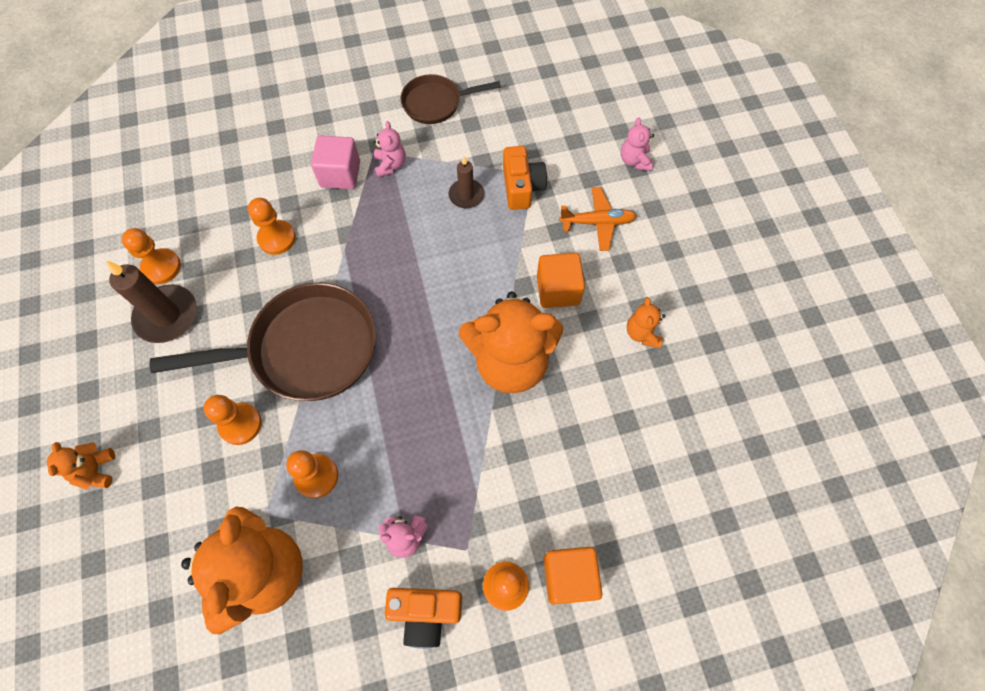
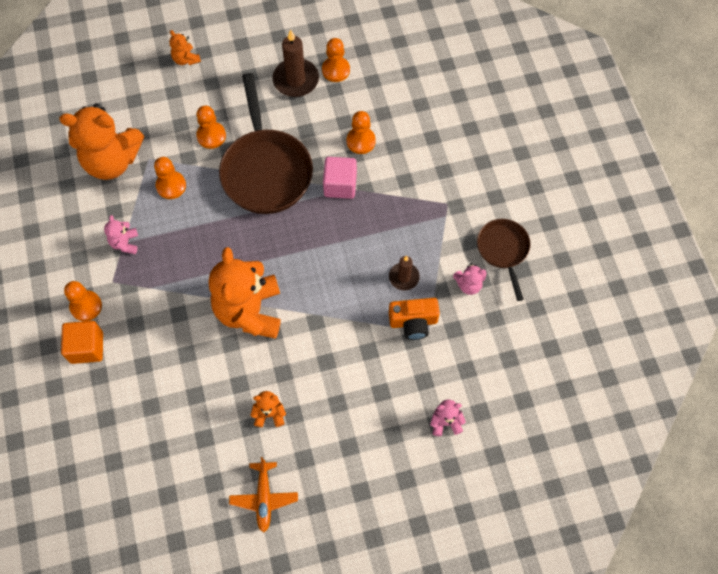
camera: 90 degrees right, 0 degrees up
orange teddy bear [47,442,115,490] -> orange teddy bear turned 120 degrees counterclockwise [169,30,201,65]
pink cube [311,136,360,189] -> pink cube moved to [323,157,357,199]
pink teddy bear [373,121,406,178] -> pink teddy bear moved to [453,263,486,295]
orange camera [385,588,462,649] -> none
orange cube [537,253,585,308] -> none
orange plane [559,187,637,251] -> orange plane moved to [229,457,298,532]

